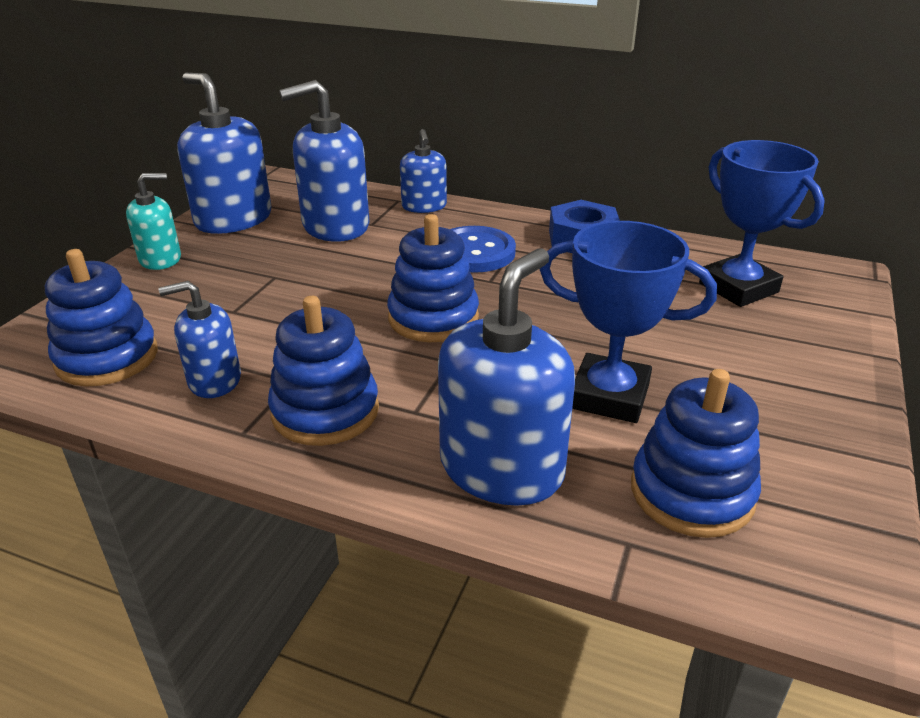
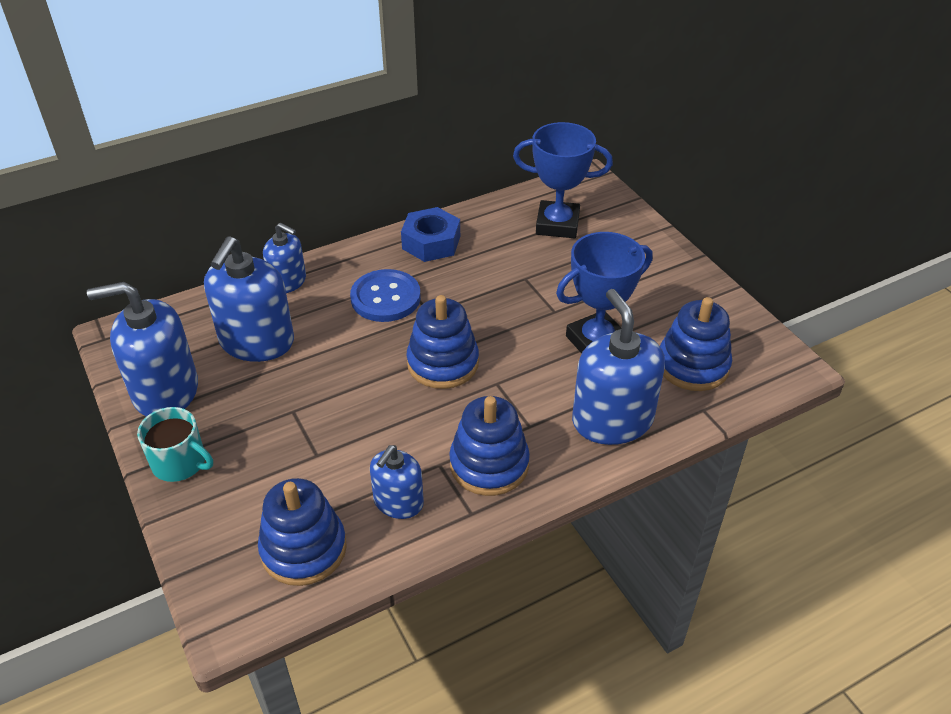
camera: 50 degrees left, 10 degrees up
turquoise soap dispenser [126,173,181,270] -> turquoise mug [137,407,213,482]

